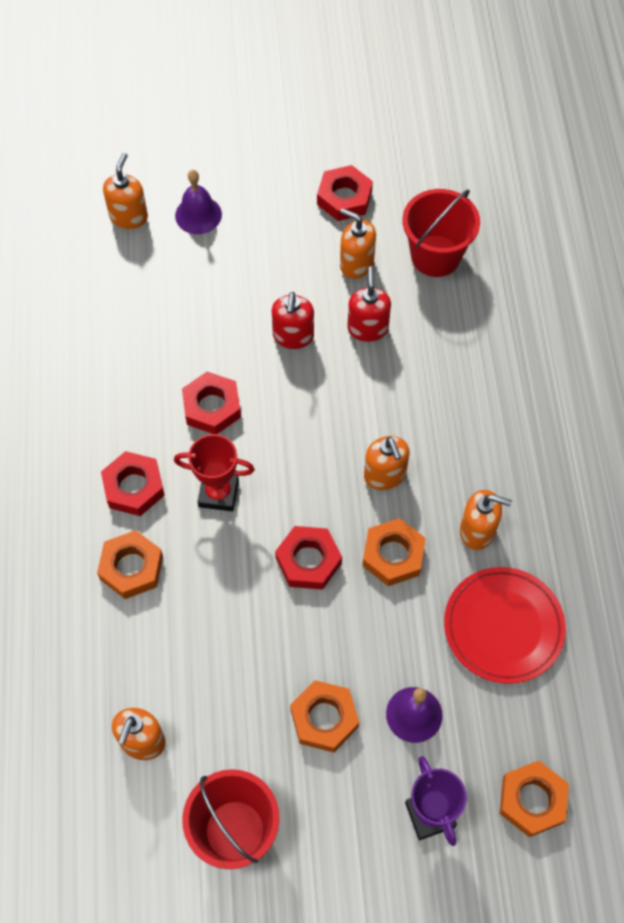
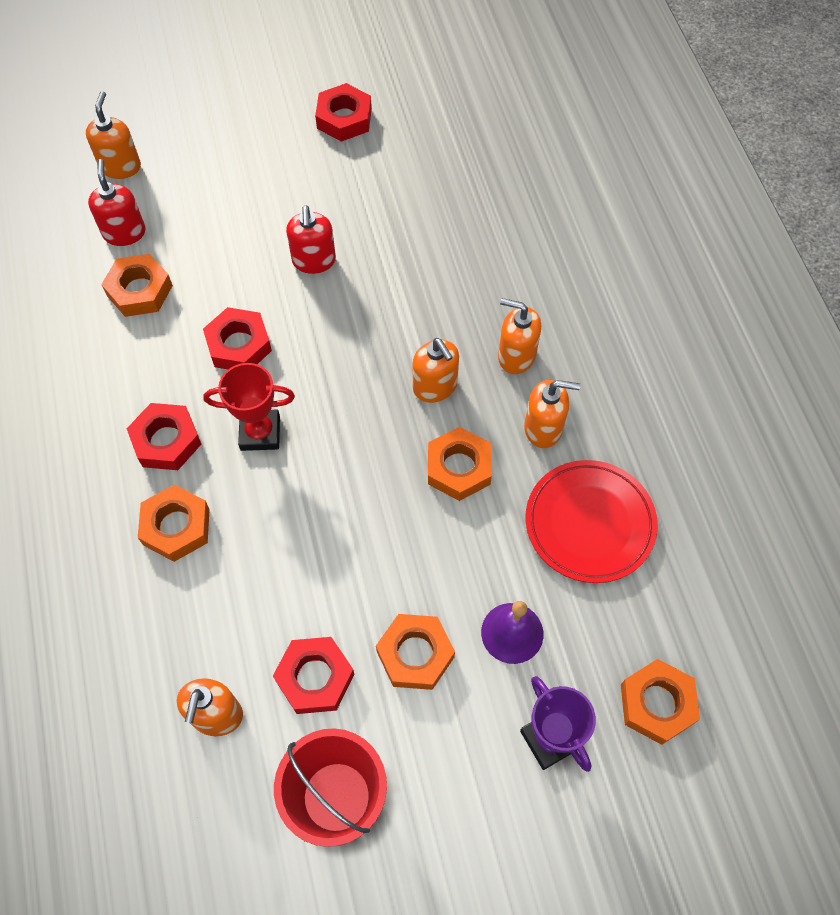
camera: 10 degrees left, 0 degrees up
purple bell [175,170,222,234] -> none
red nut [275,526,342,590] -> red nut moved to [273,637,355,714]
orange soap dispenser [340,208,376,279] -> orange soap dispenser moved to [498,298,541,374]
red soap dispenser [347,266,391,342] -> red soap dispenser moved to [88,159,146,246]
red bucket [403,189,480,277] -> none
none -> orange nut [101,254,173,317]

